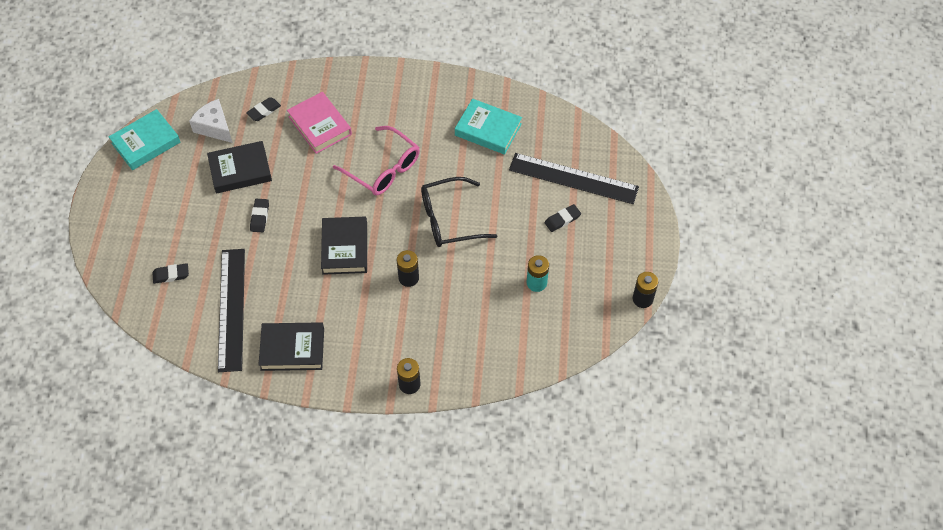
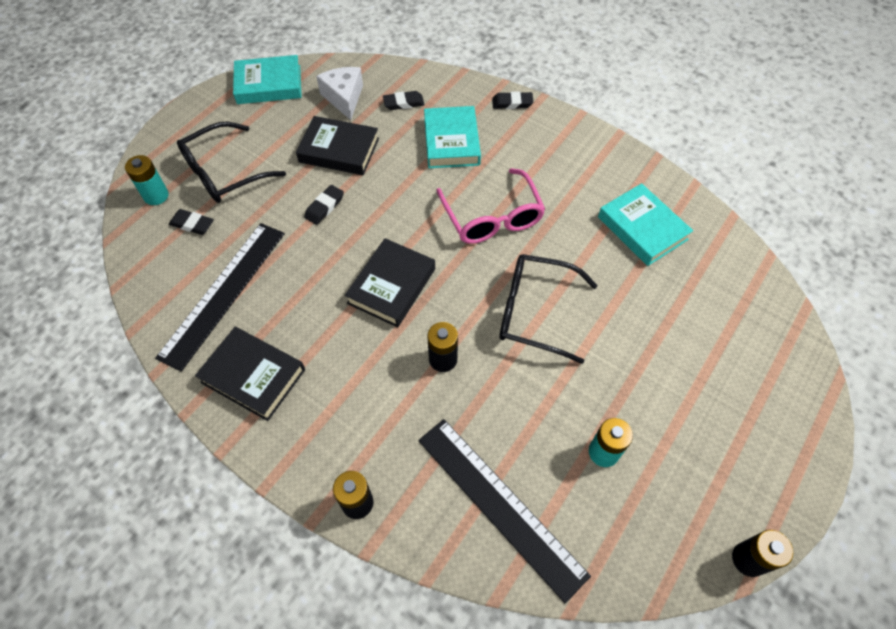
camera: 30 degrees right, 0 degrees up
pink book [287,92,352,154] -> turquoise book [424,106,481,168]
black ruler [509,153,639,204] -> black ruler moved to [418,419,591,603]
black eraser [545,204,581,232] -> black eraser moved to [492,92,533,109]
none -> turquoise battery [125,155,169,205]
none -> black glasses [177,122,286,203]

